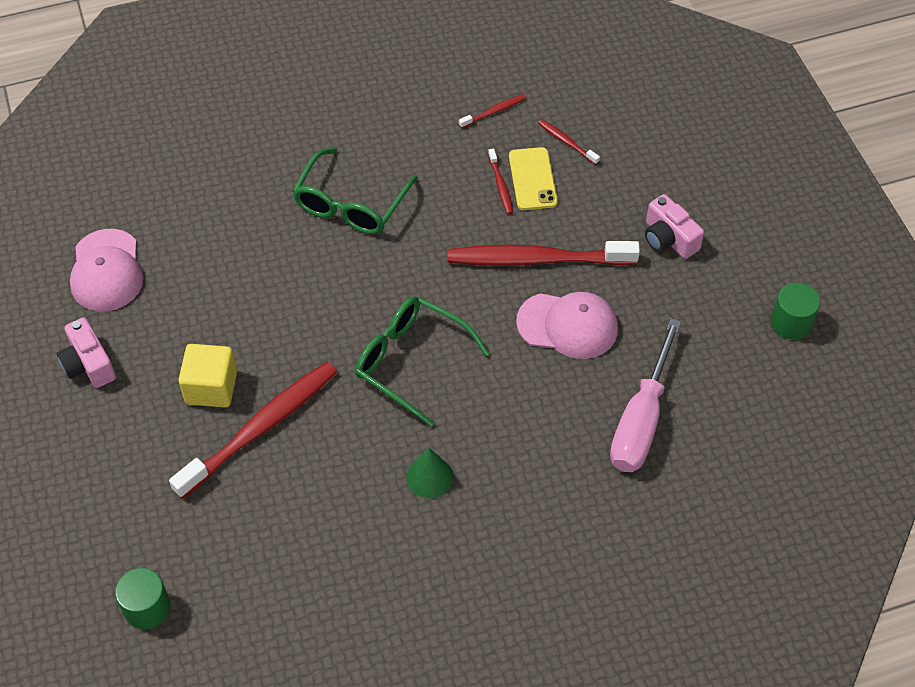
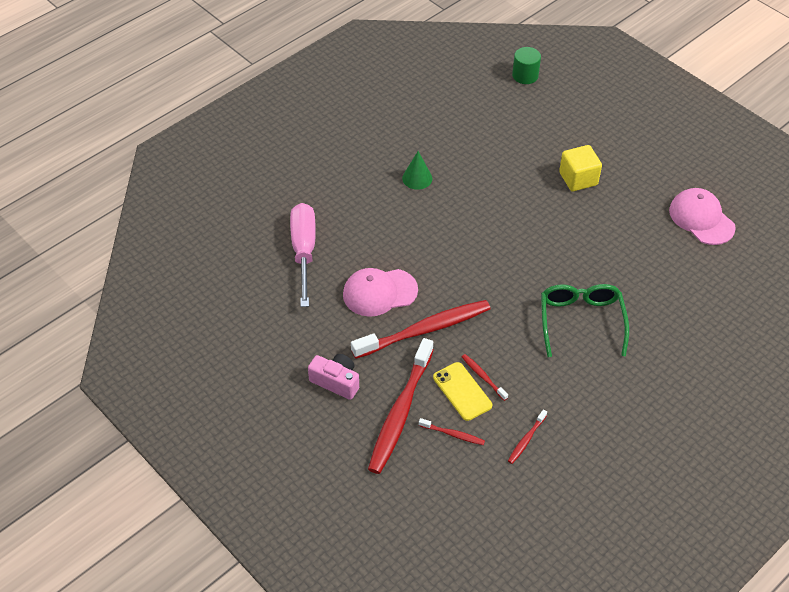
camera: 155 degrees right, 5 degrees down
pink camera [57,317,116,388] -> none
red toothbrush [169,362,337,499] -> red toothbrush moved to [368,338,433,474]
green glasses [355,296,490,427] -> none
green cylinder [771,283,820,339] -> none

